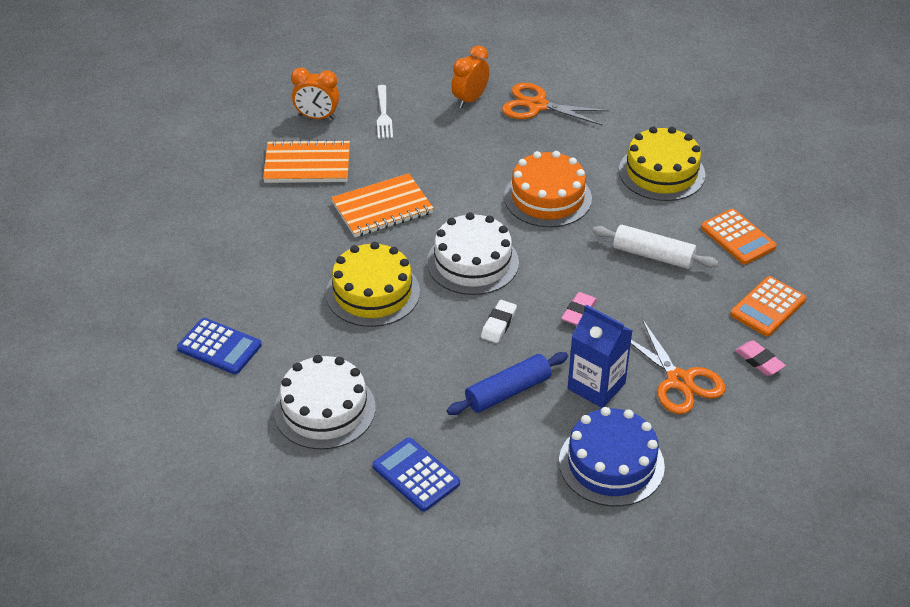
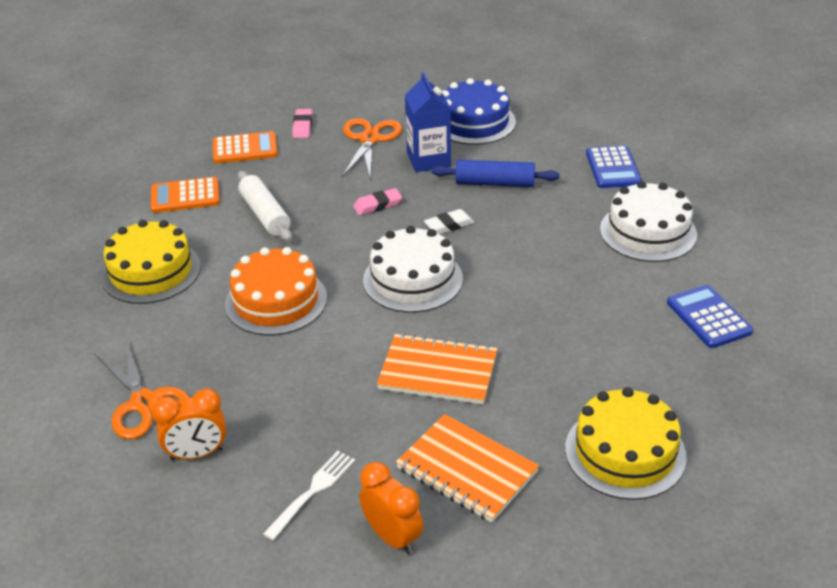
camera: 140 degrees left, 5 degrees down
yellow cake [326,242,420,327] -> yellow cake moved to [565,387,687,500]
orange calculator [701,209,777,264] -> orange calculator turned 105 degrees counterclockwise [151,177,220,213]

